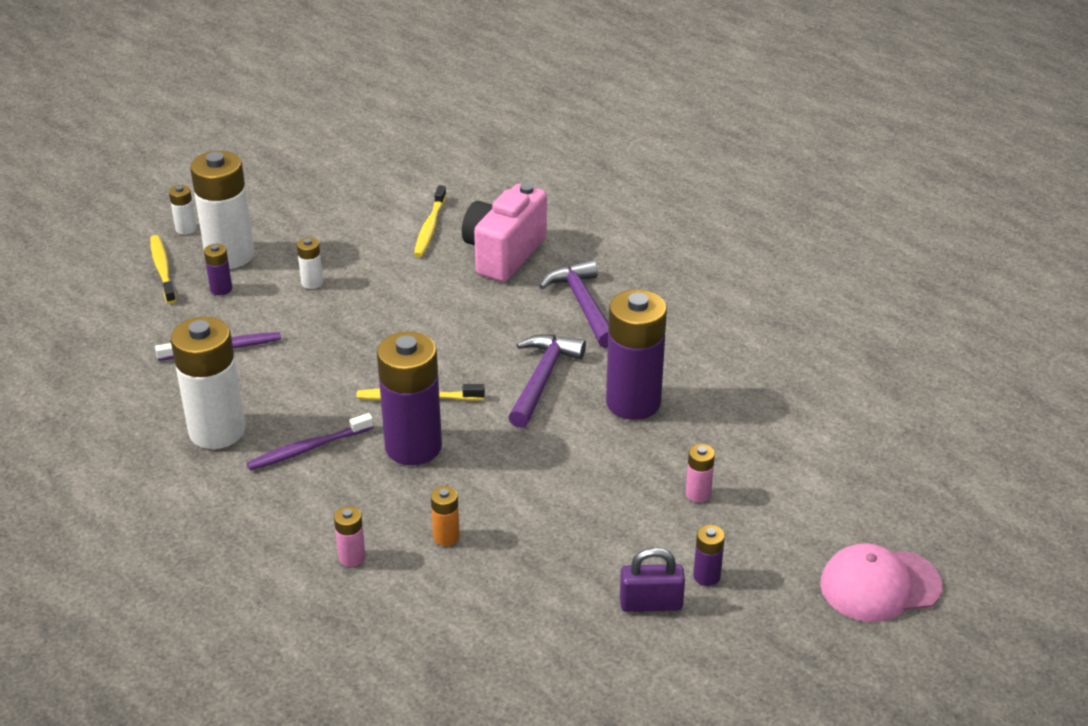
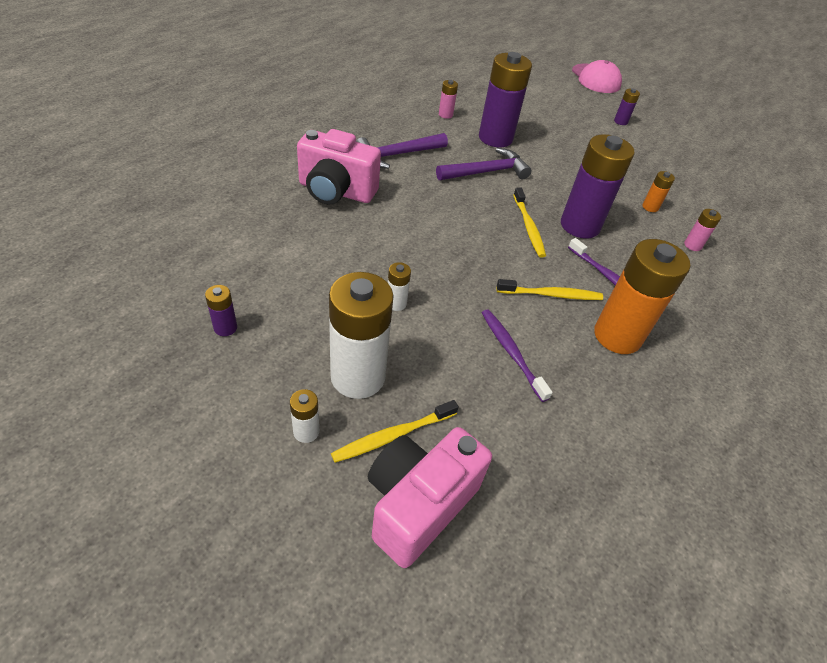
camera: 105 degrees left, 10 degrees up
white battery [171,317,245,449] -> orange battery [594,239,690,354]
purple battery [204,244,232,295] -> purple battery moved to [205,285,237,336]
yellow toothbrush [414,185,446,257] -> yellow toothbrush moved to [497,279,603,300]
purple hammer [508,334,586,428] -> purple hammer turned 150 degrees clockwise [436,148,531,180]
purple padlock [620,547,685,612] -> none
pink battery [686,444,715,503] -> pink battery moved to [439,80,458,119]
none -> pink camera [368,427,492,568]

